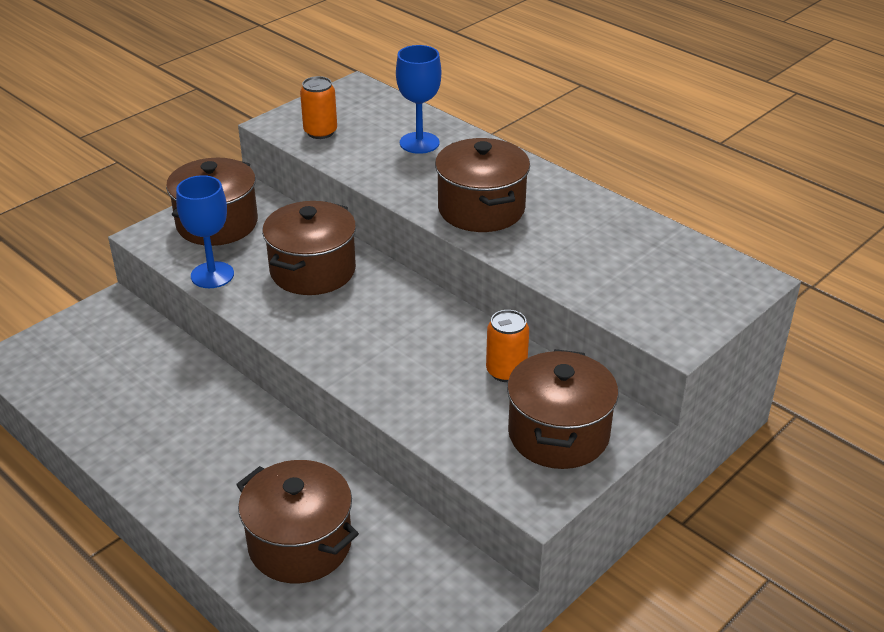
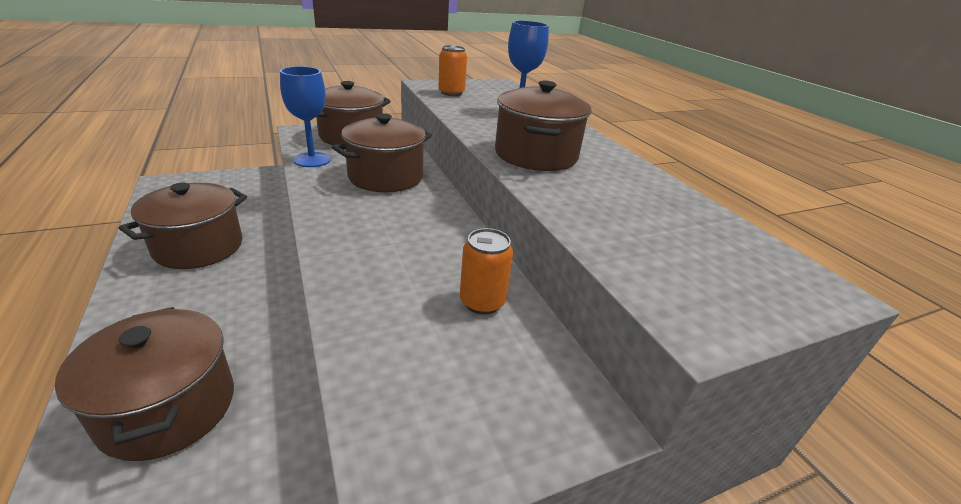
camera: 20 degrees right, 5 degrees down
brown pot [507,349,619,469] -> brown pot moved to [119,183,247,269]

